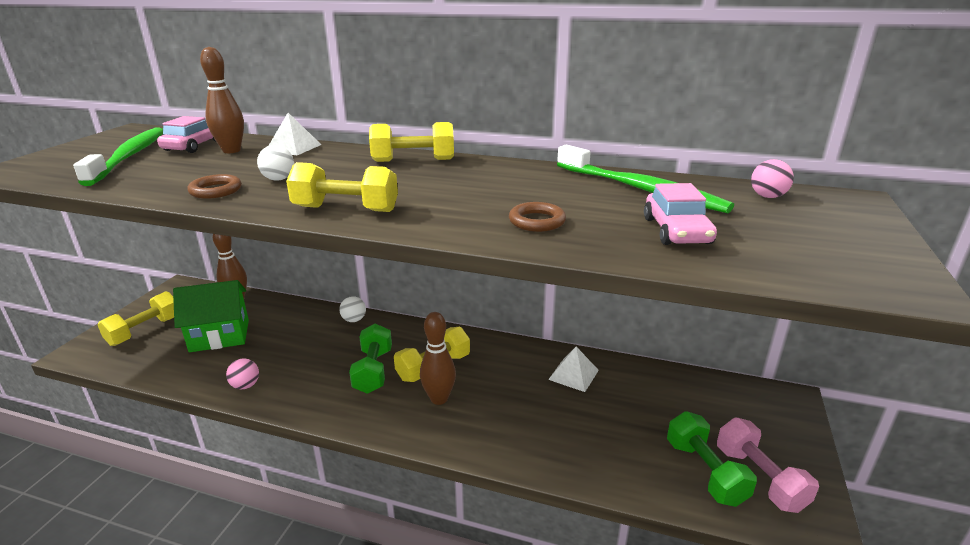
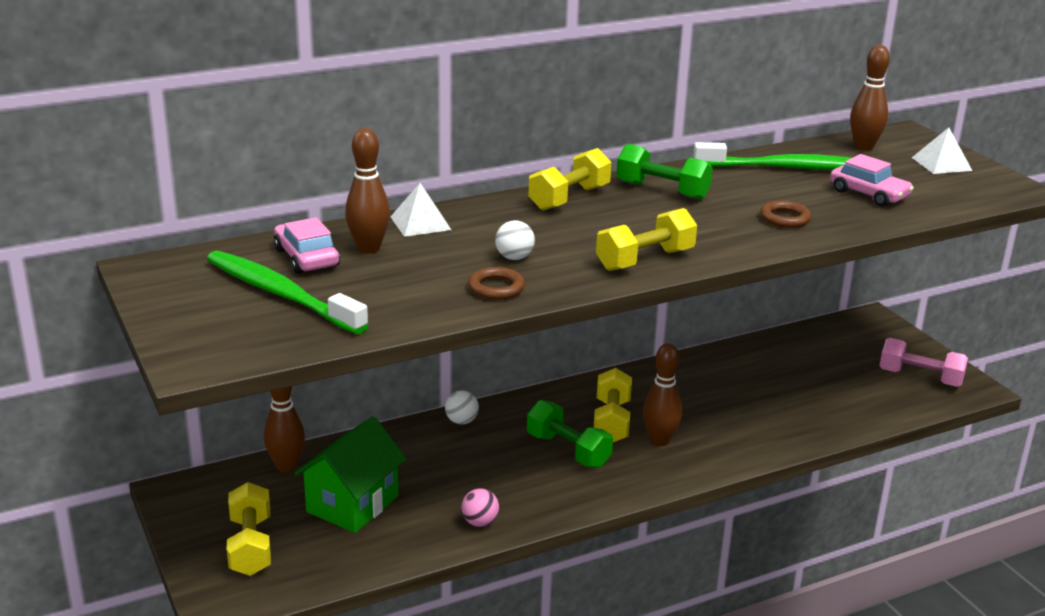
camera: 45 degrees left, 0 degrees up
white pyramid [548,347,599,392] -> white pyramid moved to [912,128,972,174]
green dumbbell [667,411,757,507] -> green dumbbell moved to [616,144,713,200]
pink ball [751,159,794,198] -> brown bowling pin [850,45,890,151]

